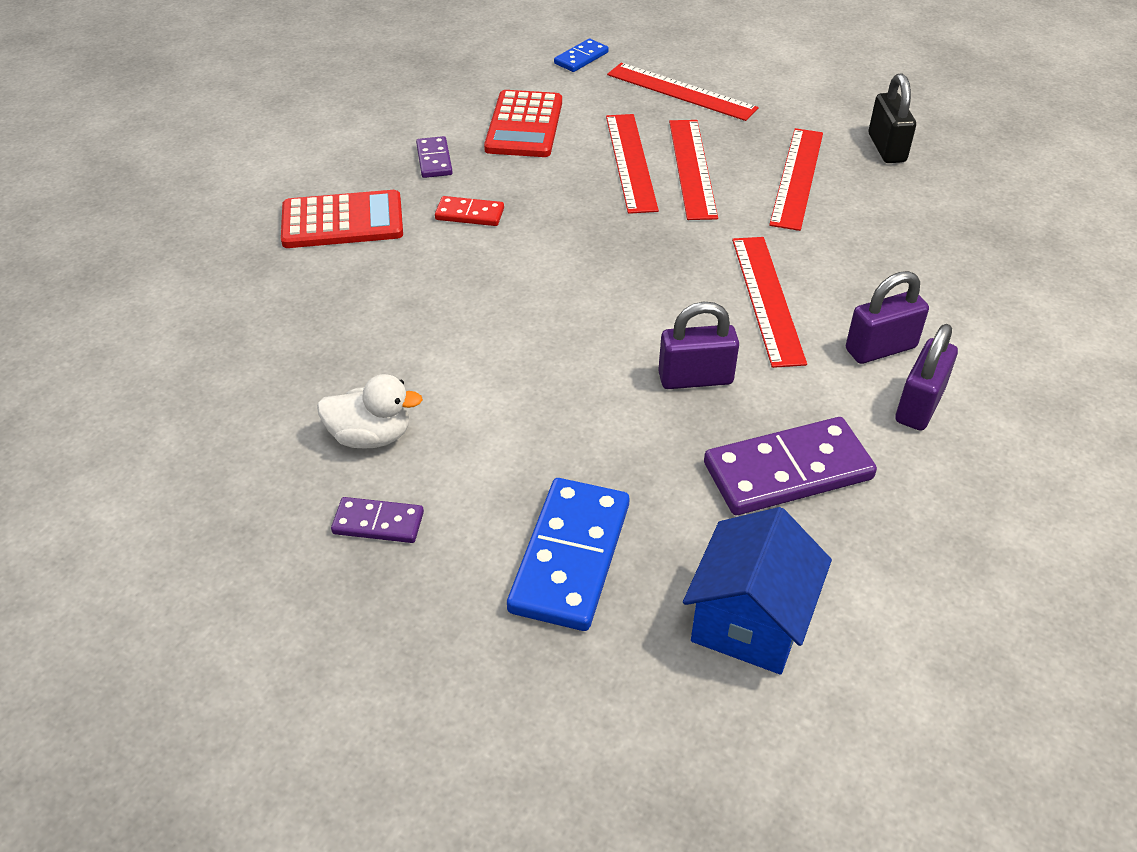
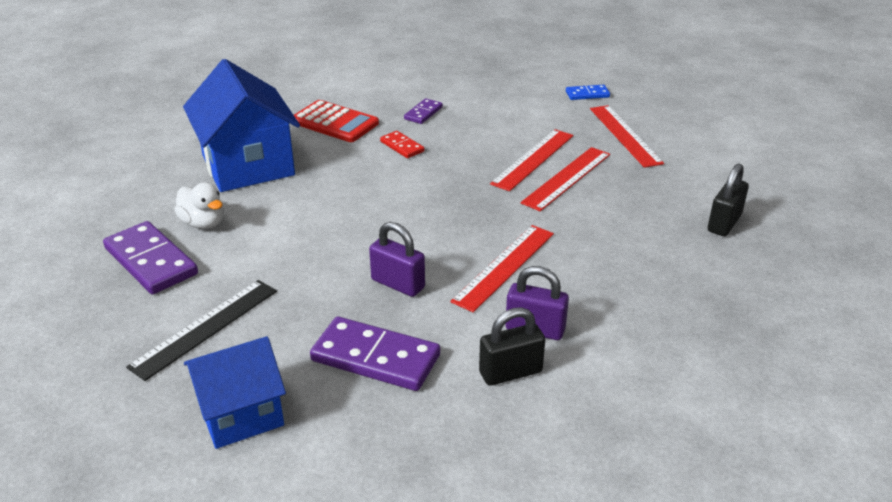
camera: 40 degrees right, 10 degrees down
purple domino [331,497,424,543] -> purple domino [103,221,198,294], size x1.90
red calculator [484,90,562,157] -> none
blue domino [507,478,629,631] -> black ruler [126,280,277,381]
red ruler [769,128,823,231] -> none
purple padlock [895,324,958,431] -> black padlock [479,307,545,386]
none -> blue house [183,59,300,192]

